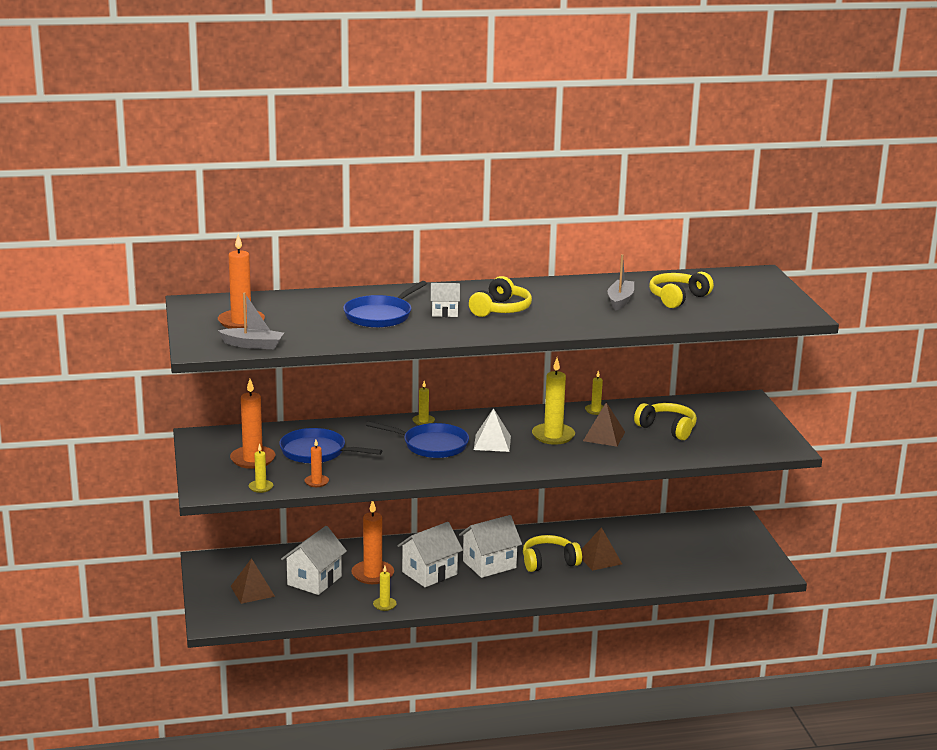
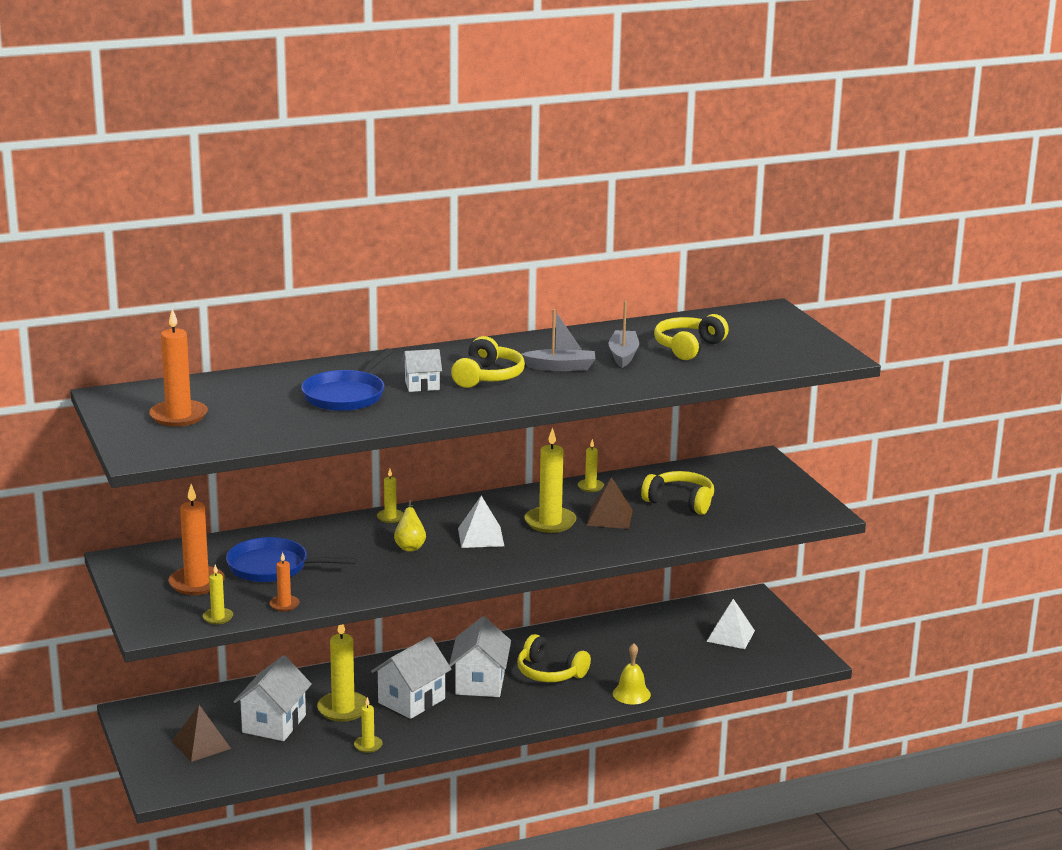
camera: 10 degrees left, 0 degrees up
grey boat [218,292,284,349] -> grey boat moved to [521,309,595,371]
orange candle [352,501,394,584] -> yellow candle [317,624,367,722]
blue pan [366,421,469,458] -> yellow pear [394,500,426,552]
white house [459,515,522,578] -> white house turned 45 degrees counterclockwise [449,616,511,697]
yellow headphones [523,535,582,572] -> yellow headphones turned 120 degrees counterclockwise [517,634,591,682]
brown pyramid [581,527,622,571] -> none
none -> yellow bell [613,643,651,705]
none -> white pyramid [706,599,755,649]

